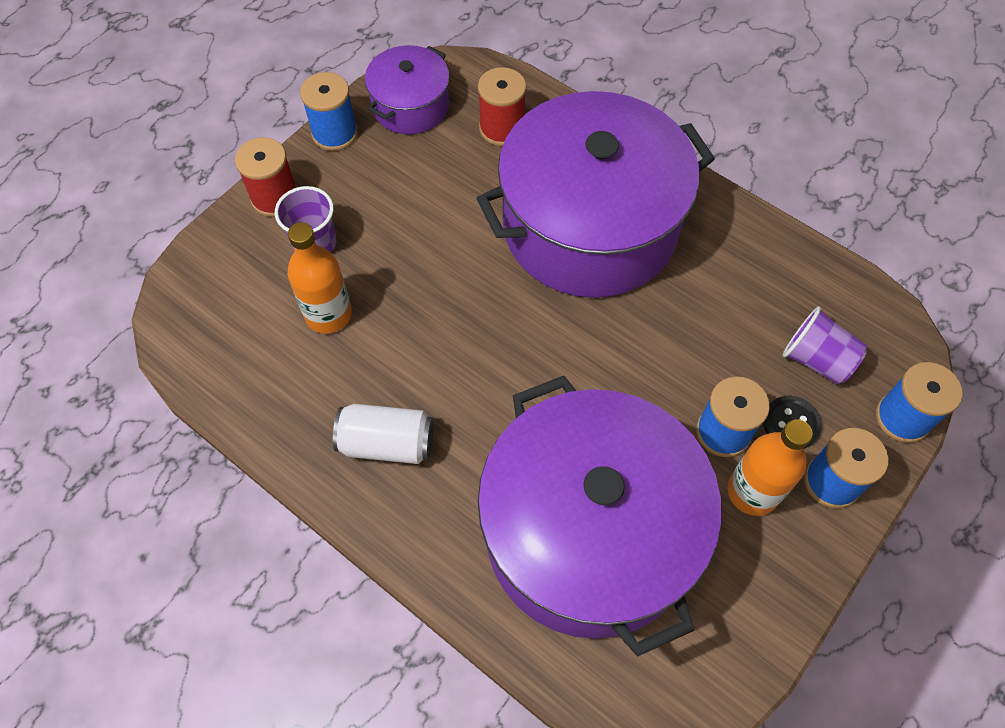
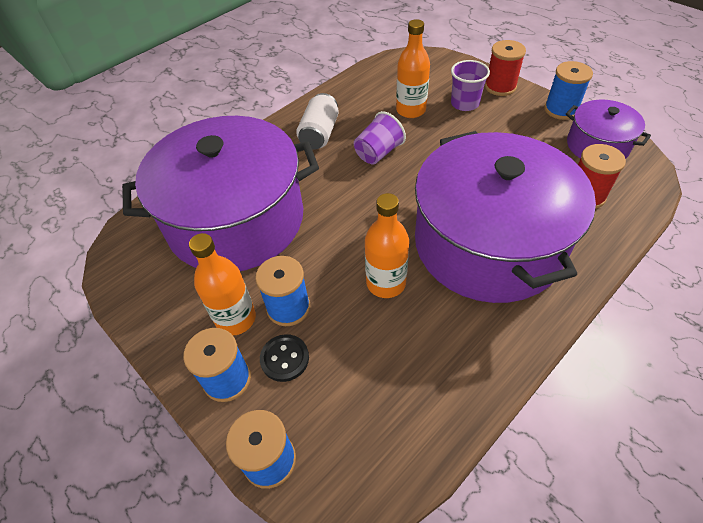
camera: 100 degrees right, 10 degrees down
purple cup [783,306,867,384] -> purple cup moved to [354,111,406,165]
none -> orange bottle [365,193,409,298]

